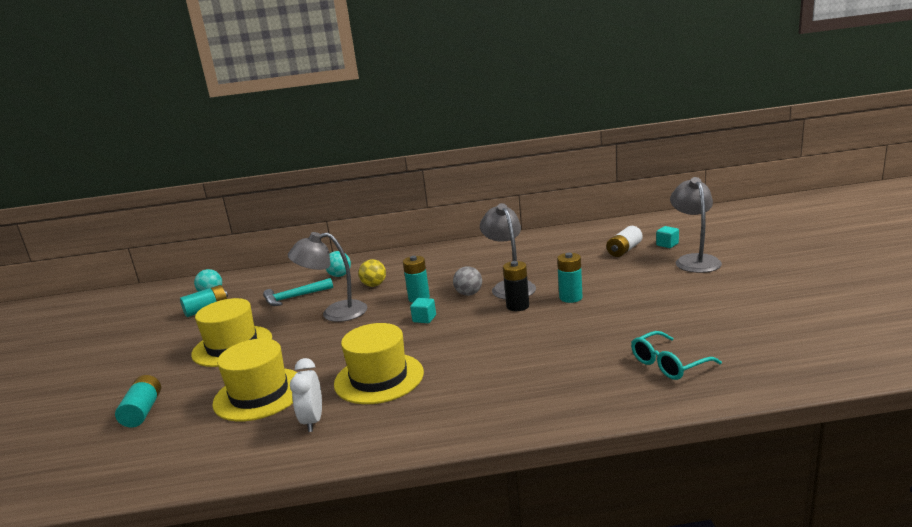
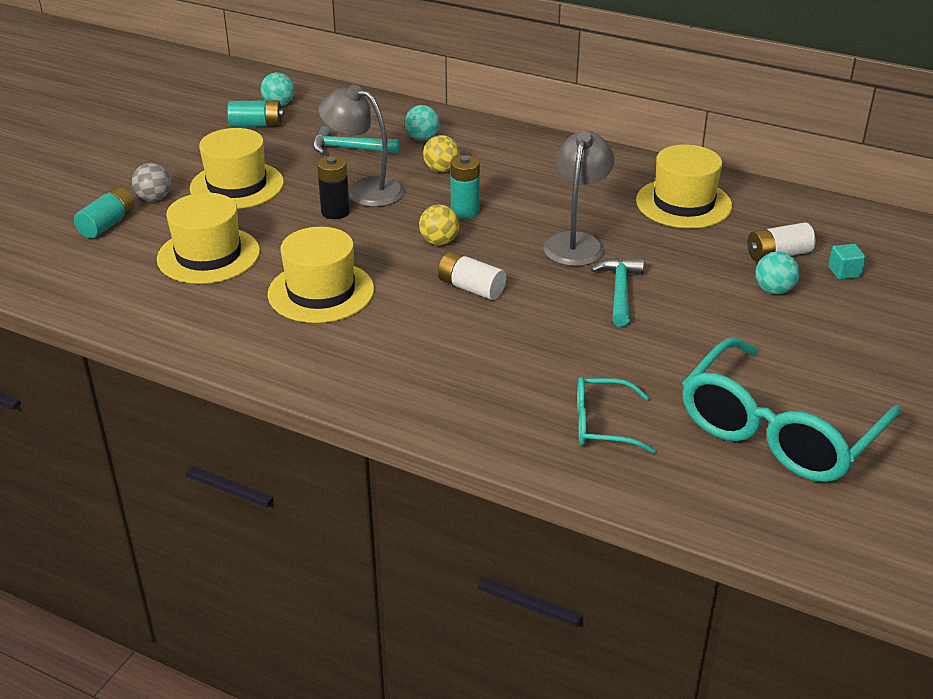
camera: 30 degrees right, 15 degrees up
white clock [290,358,322,432] -> none
turquoise cube [410,298,436,323] -> yellow ball [419,205,459,245]
grey ball [453,266,482,296] -> grey ball moved to [132,163,171,201]
black battery [503,261,529,311] -> black battery moved to [317,156,350,219]
turquoise battery [557,253,583,303] -> turquoise hammer [591,258,644,327]
grey lamp [670,177,722,273] -> none
none -> white battery [438,251,506,300]
none -> yellow hat [636,145,732,228]
none -> turquoise glasses [682,337,902,482]
none -> turquoise ball [755,252,799,294]

